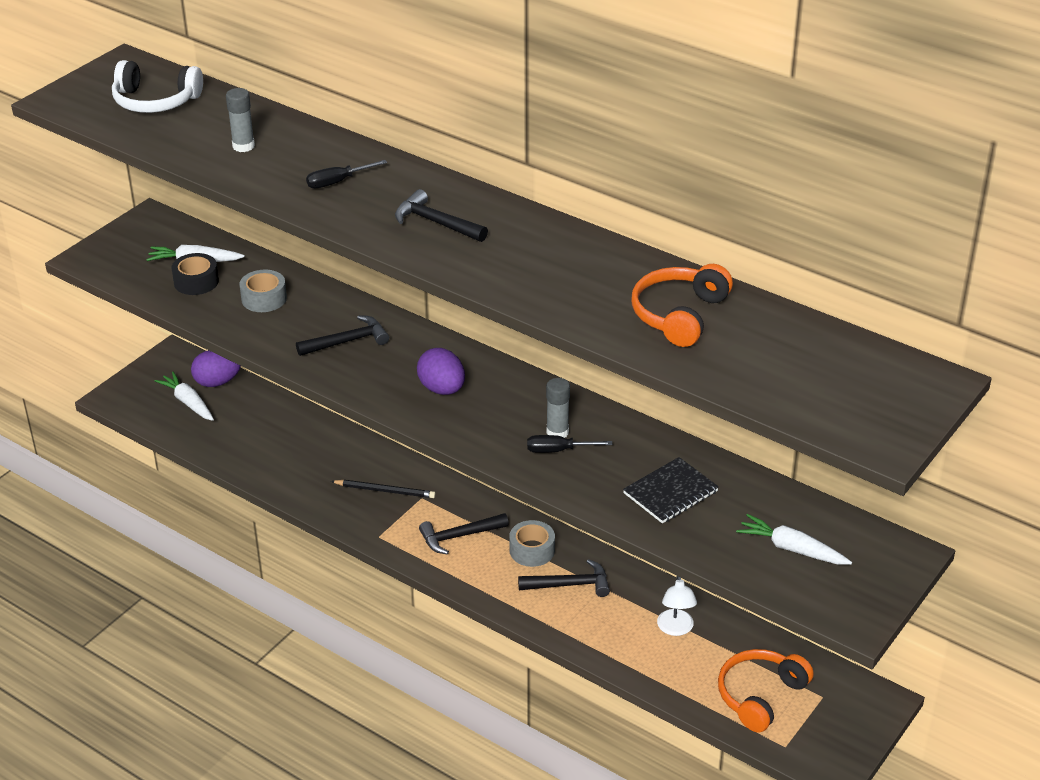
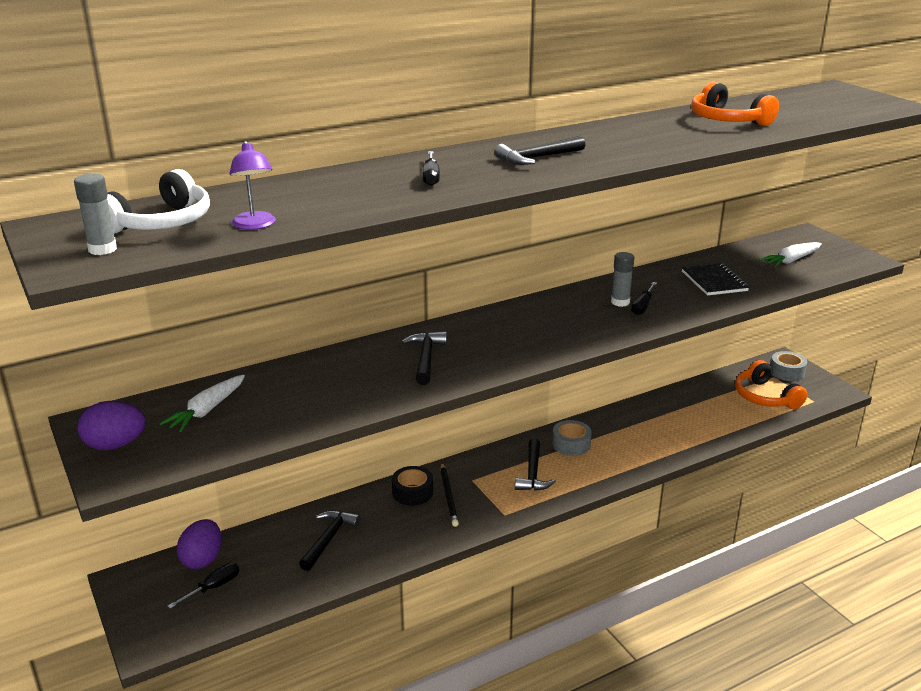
camera: 65 degrees left, 10 degrees down
white carrot [155,371,214,421] -> black screwdriver [167,563,239,609]
black tape [171,253,219,295] -> black tape moved to [392,466,433,506]
grey glue stick [226,88,255,152] -> grey glue stick moved to [74,173,117,255]
grey tape [240,270,287,312] -> grey tape moved to [771,351,807,381]
black pencil [331,480,436,498] -> black pencil turned 135 degrees clockwise [440,463,459,527]
purple egg [417,348,465,395] -> purple egg moved to [78,401,146,450]
black hammer [518,559,610,597] -> black hammer moved to [299,510,361,571]
white lamp [657,576,697,636] -> none
none -> purple lamp [229,141,276,230]

